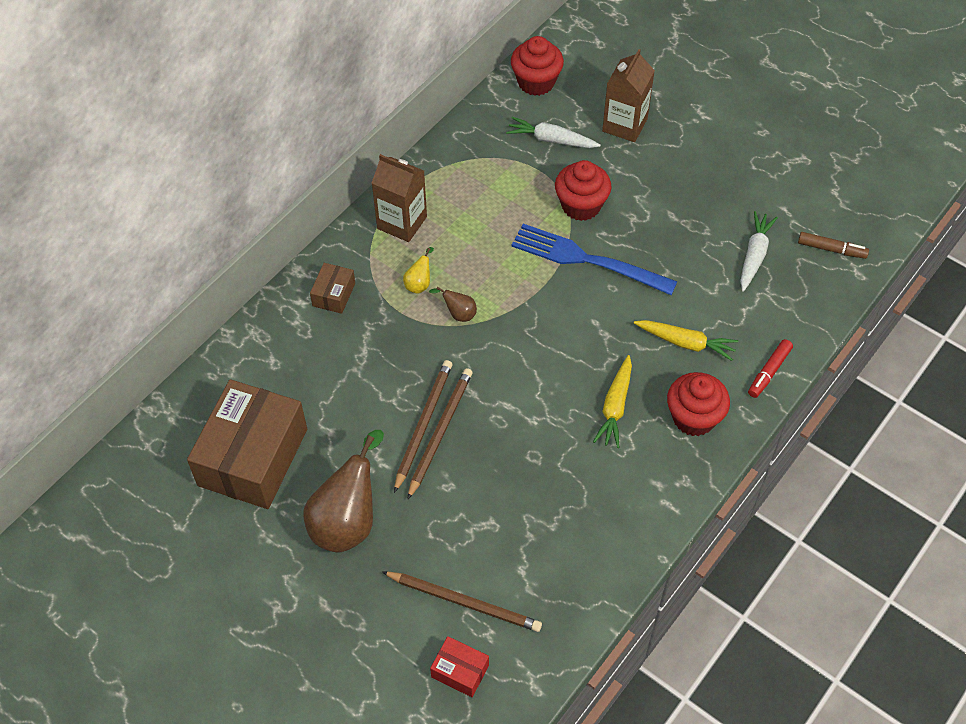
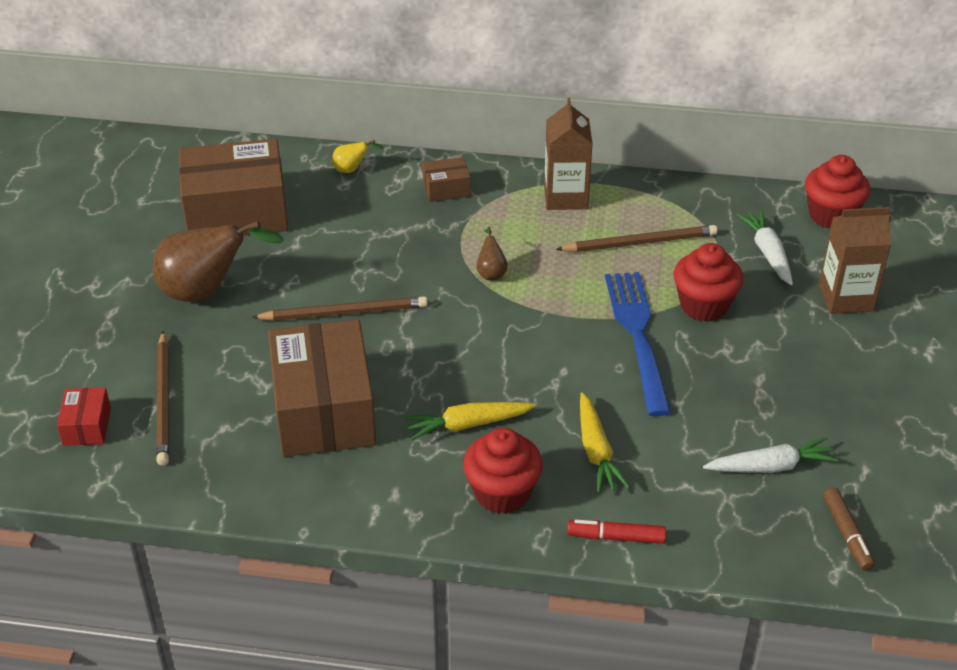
camera: 60 degrees right, 15 degrees down
brown pencil [394,360,452,493] -> brown pencil moved to [556,225,717,252]
yellow pear [403,247,434,294] -> yellow pear moved to [332,140,384,173]
none -> brown box [268,320,376,457]

